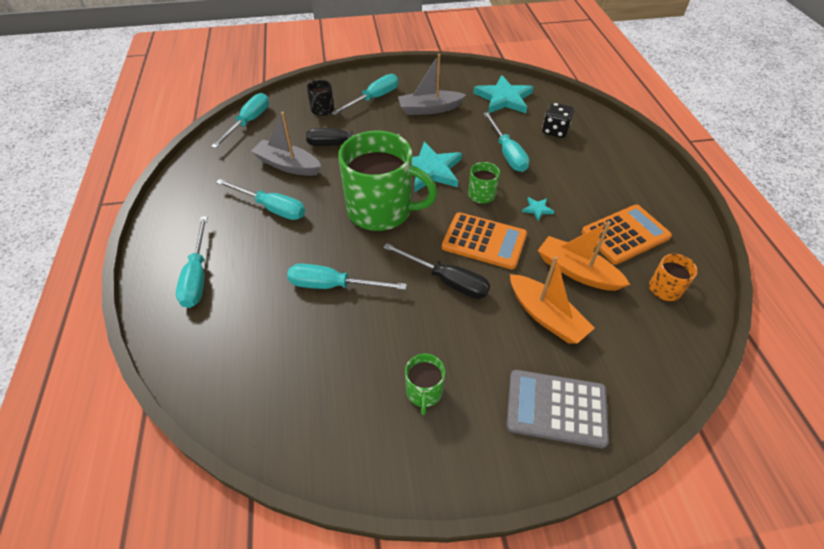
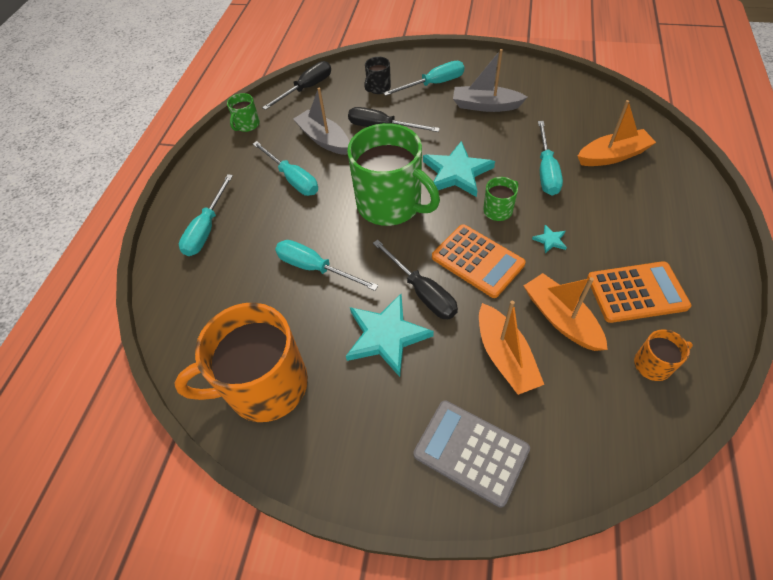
camera: 25 degrees right, 5 degrees up
turquoise screwdriver [211,93,269,148] -> black screwdriver [262,61,331,110]
green mug [405,353,445,415] -> green mug moved to [227,93,260,132]
turquoise star [473,75,534,113] -> turquoise star moved to [346,294,434,377]
black dice [542,102,574,138] -> orange boat [578,100,656,166]
none -> orange mug [174,303,308,422]

